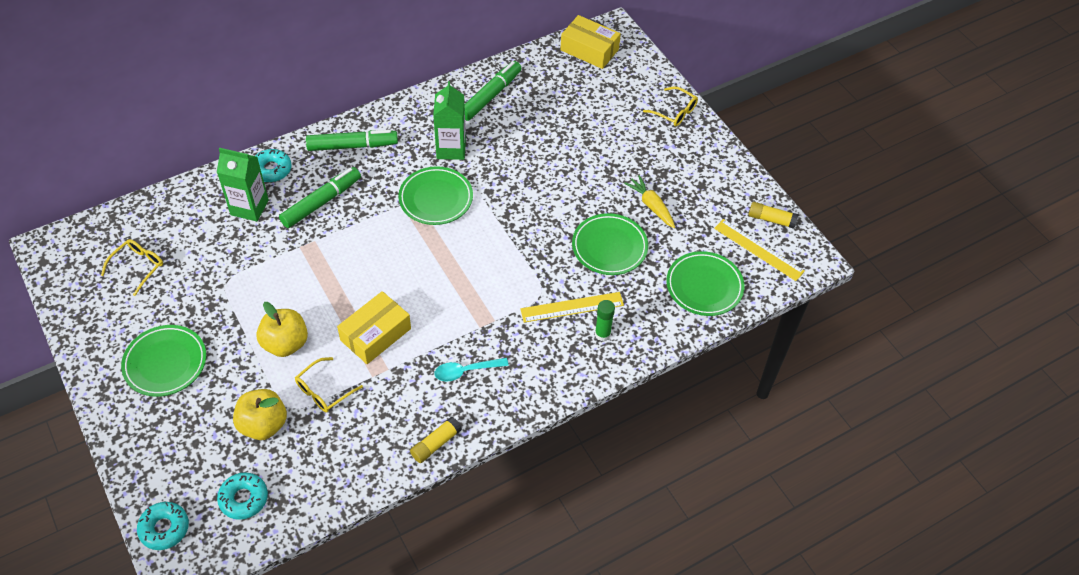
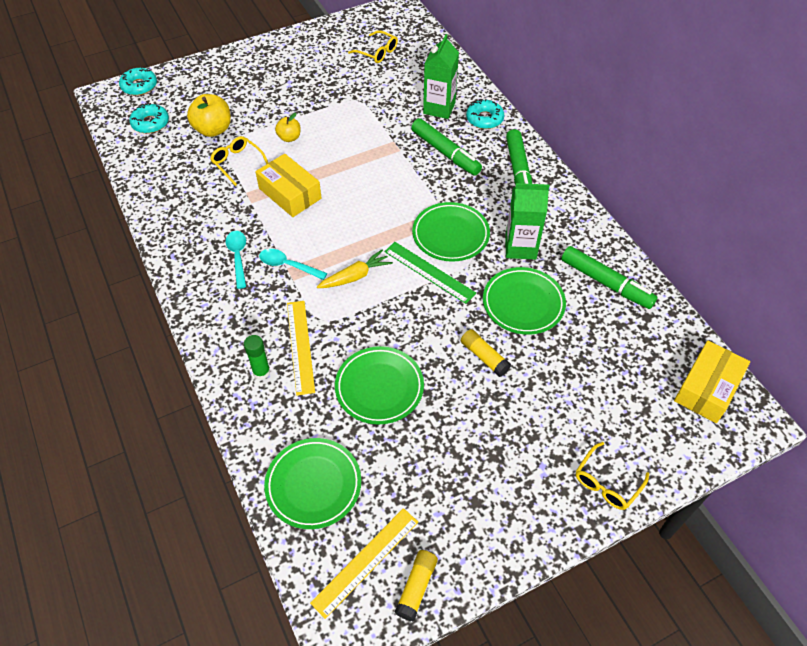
camera: 95 degrees right, 0 degrees up
green plate [121,325,206,397] -> green plate moved to [483,267,566,335]
yellow apple [256,302,308,357] -> yellow apple [275,113,301,142], size x0.59
yellow glue stick [410,417,462,463] -> yellow glue stick moved to [461,329,511,377]
yellow carrot [624,175,675,228] -> yellow carrot moved to [317,249,393,288]
none -> turquoise spoon [259,249,327,280]
none -> green ruler [384,242,476,304]

